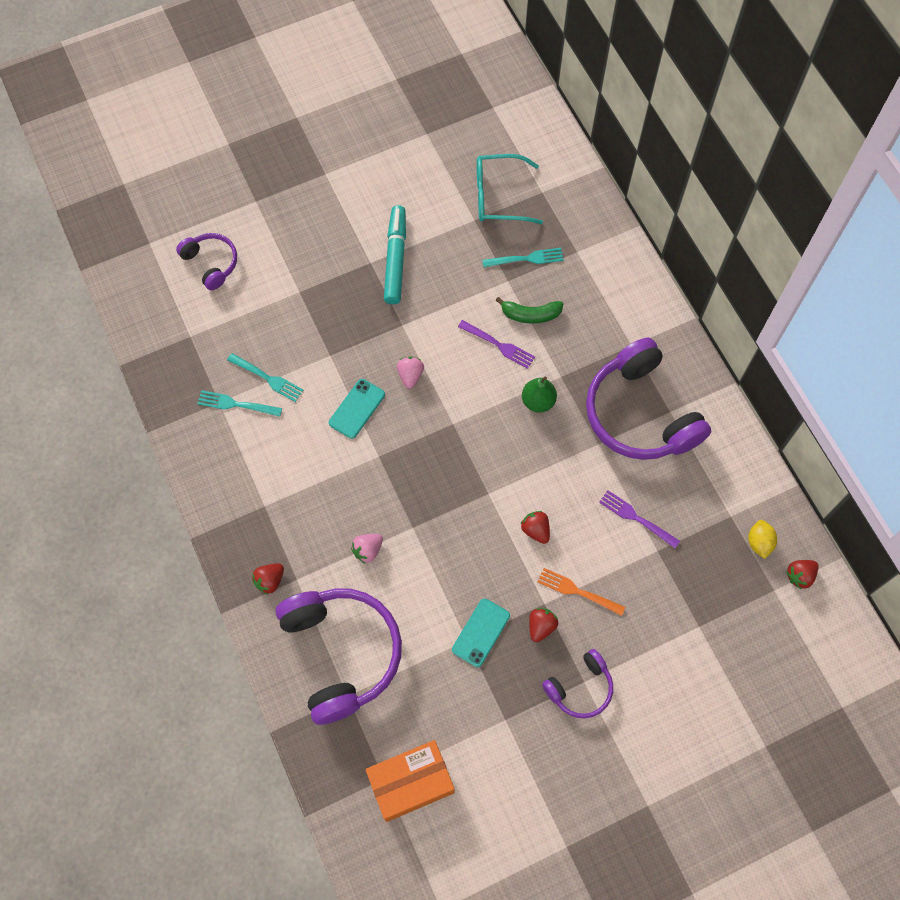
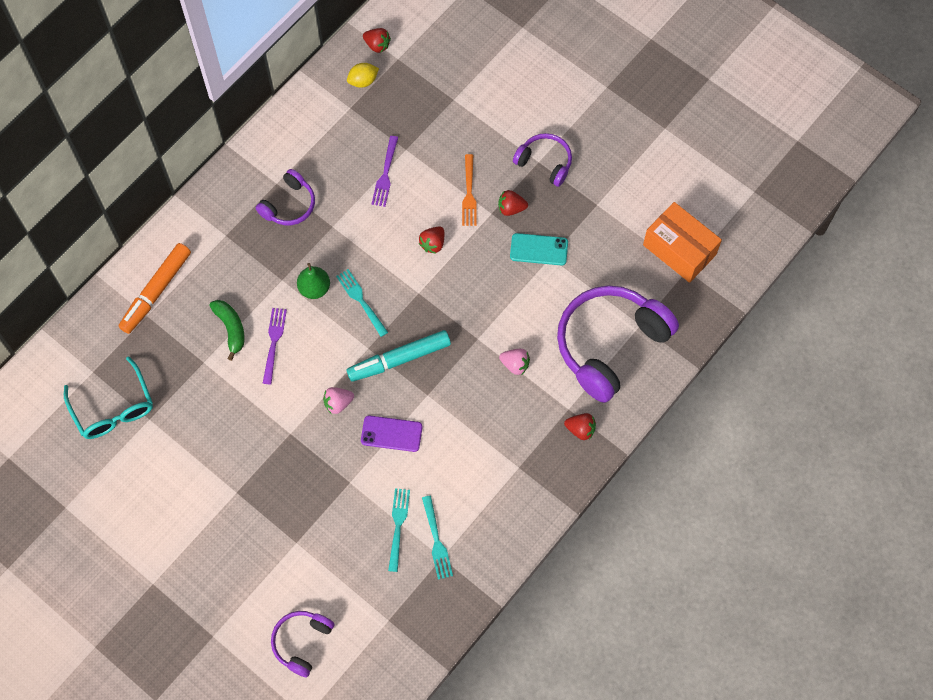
camera: 115 degrees left, 0 degrees up
turquoise phone [329,379,385,439] -> purple phone [361,415,423,452]
turquoise marker [384,205,406,304] -> turquoise marker moved to [347,330,451,382]
turquoise fork [482,248,564,267] -> turquoise fork moved to [336,269,388,337]
purple headphones [586,337,711,460] -> purple headphones [255,169,315,225], size x0.51
none -> orange marker [119,243,191,334]

